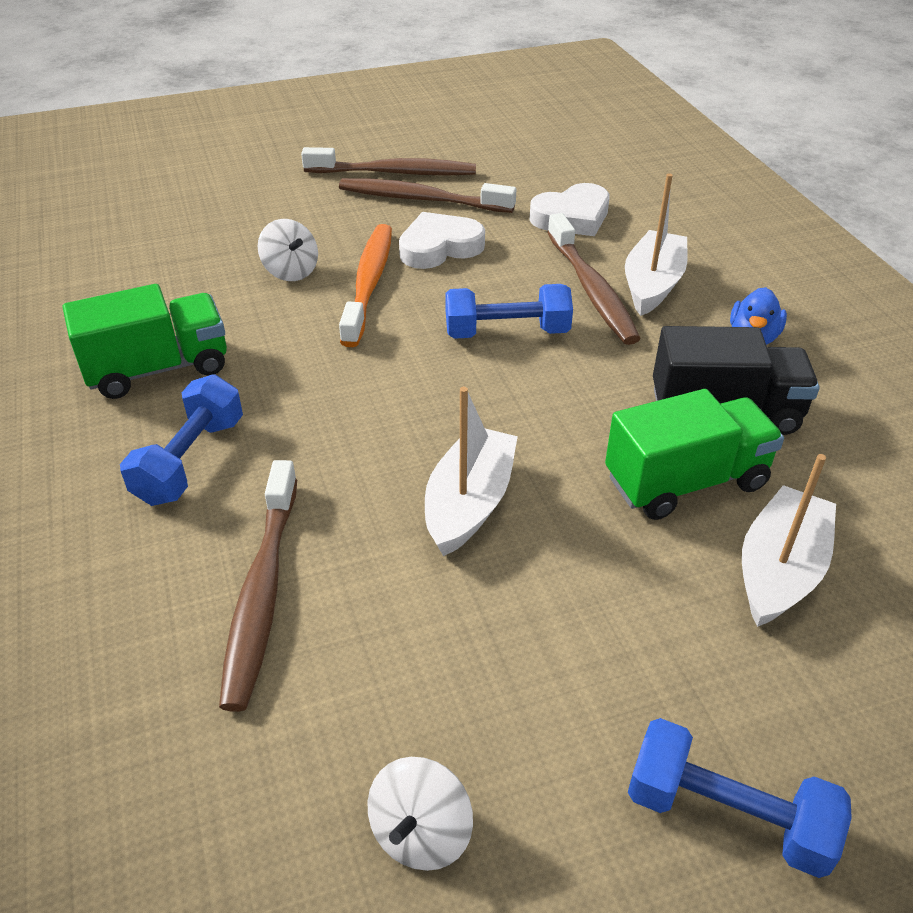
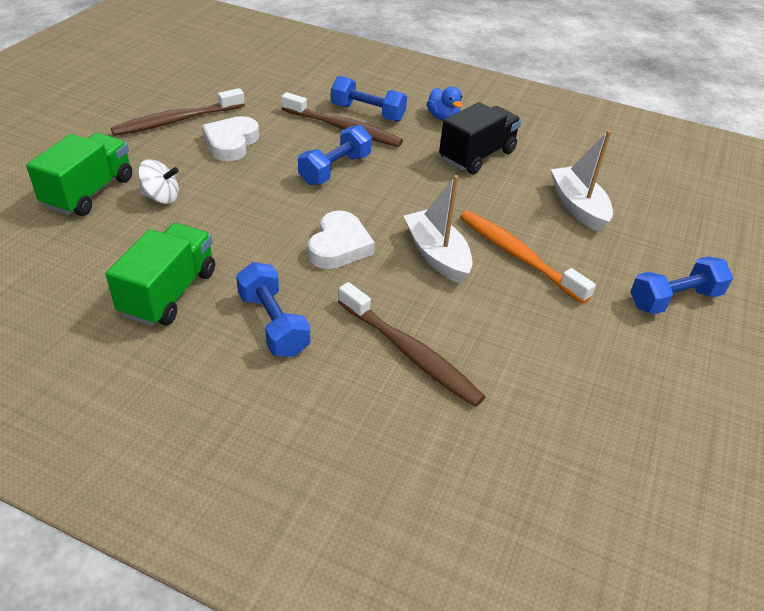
camera: 50 degrees left, 0 degrees up
brown toothbrush [301,147,476,175] -> none
orange toothbrush [339,224,392,347] -> orange toothbrush moved to [460,211,596,304]
white spinning top [367,757,473,871] -> none
white heart [530,183,610,236] -> white heart moved to [308,211,375,269]
green truck [605,389,784,520] -> green truck moved to [26,133,132,216]
white boat [625,173,688,316] -> blue dumbbell [331,76,407,122]

